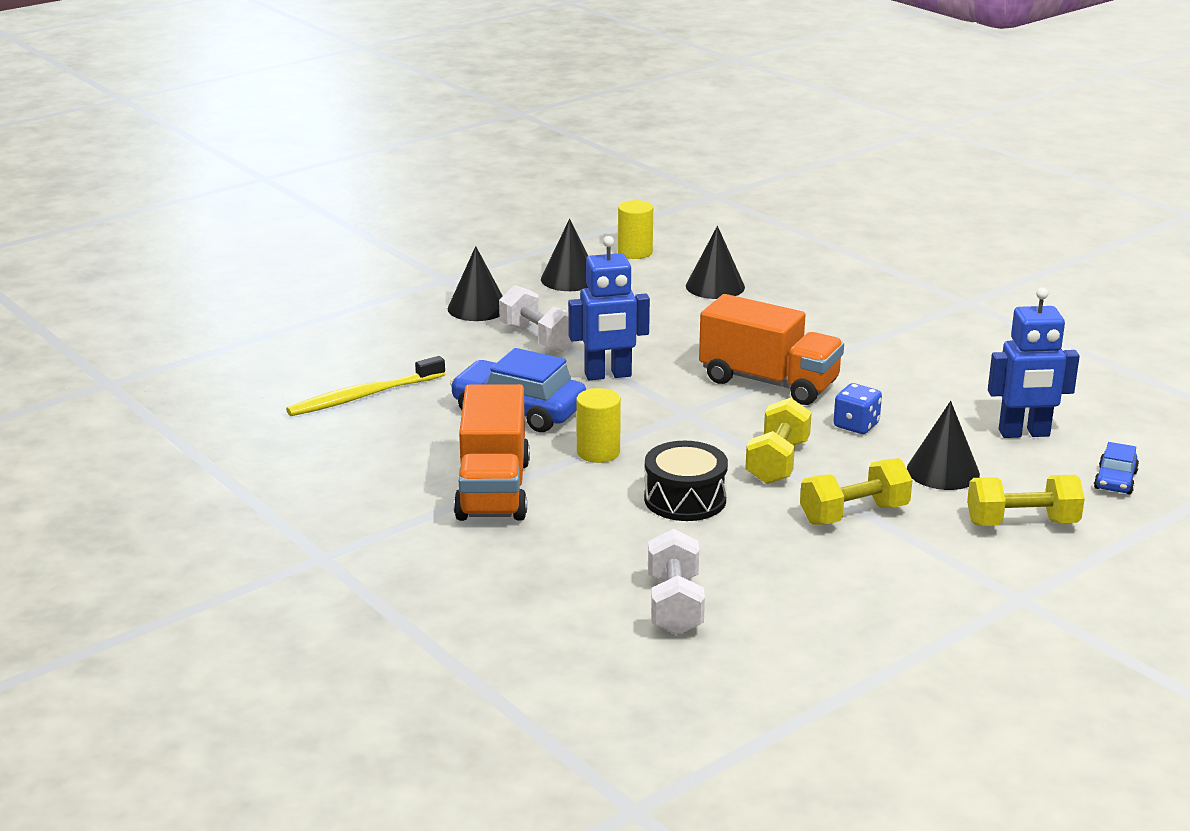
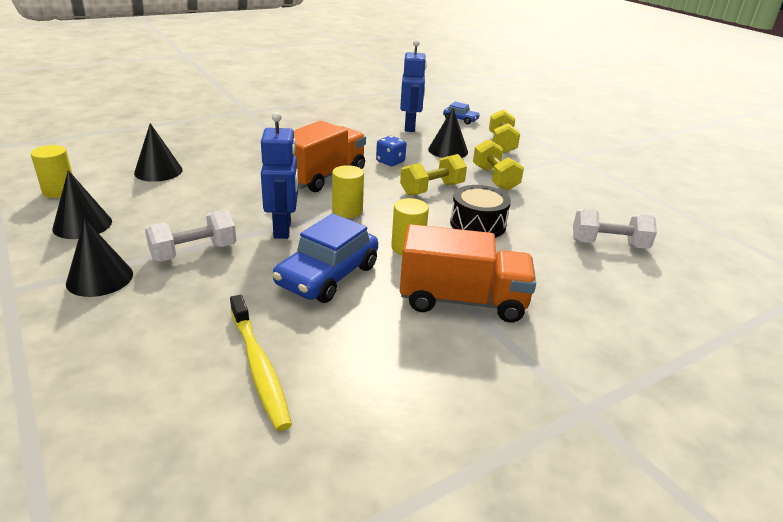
camera: 85 degrees left, 5 degrees up
yellow dumbbell [745,398,812,484] -> yellow dumbbell turned 60 degrees counterclockwise [400,154,467,196]
none -> yellow cylinder [332,165,364,218]

